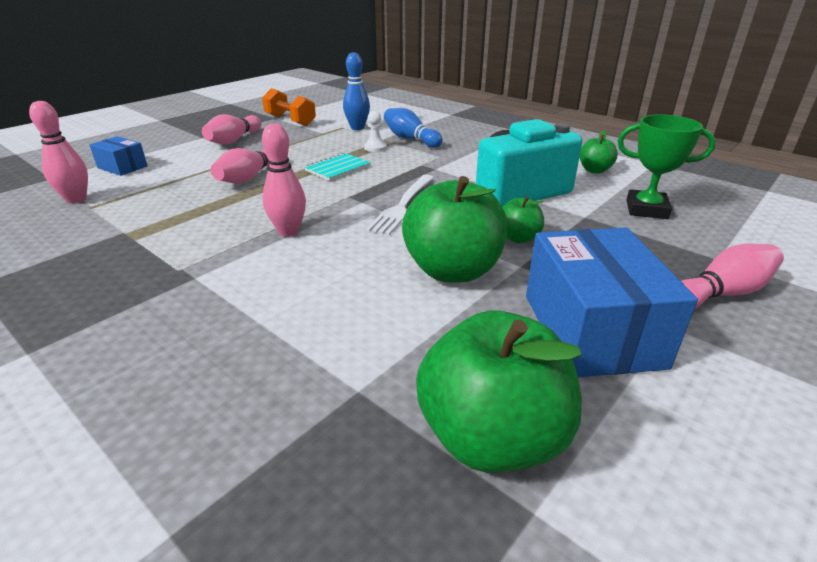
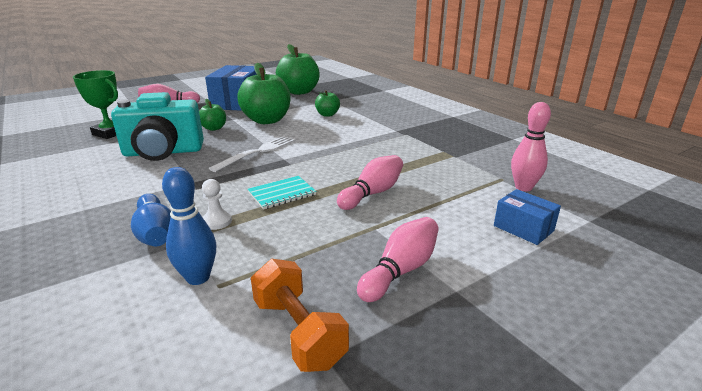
camera: 165 degrees left, 5 degrees down
pink bowling pin [262,123,306,237] -> none
green apple [580,130,618,174] -> green apple moved to [315,90,340,117]

